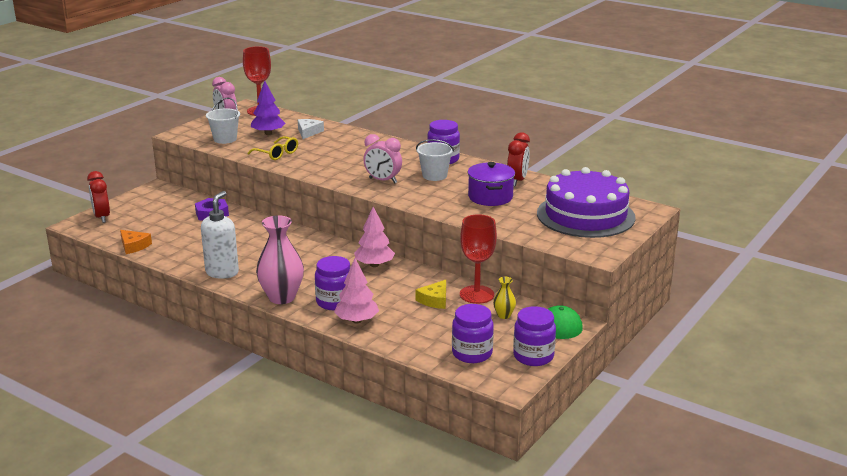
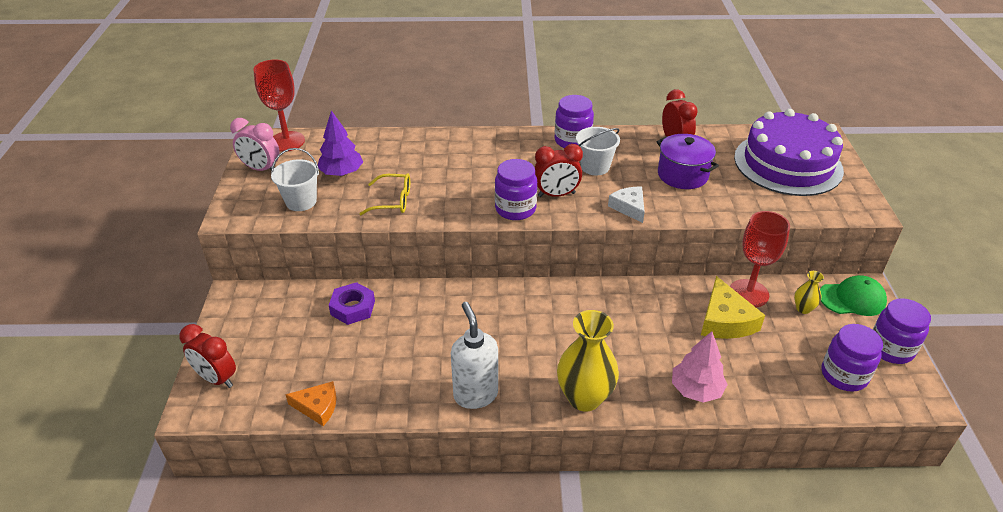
camera: 35 degrees left, 15 degrees up
pink vase [256,215,304,304] -> yellow vase [557,310,619,412]
white cheese [298,119,324,139] -> white cheese moved to [608,187,645,223]
purple jar [315,256,350,310] -> purple jar moved to [495,159,537,220]
pink tree [354,207,395,267] -> none
pink clock [363,134,402,183] -> red clock [535,144,583,197]
yellow cheese [416,280,446,309] -> yellow cheese [701,276,765,339], size x1.55

